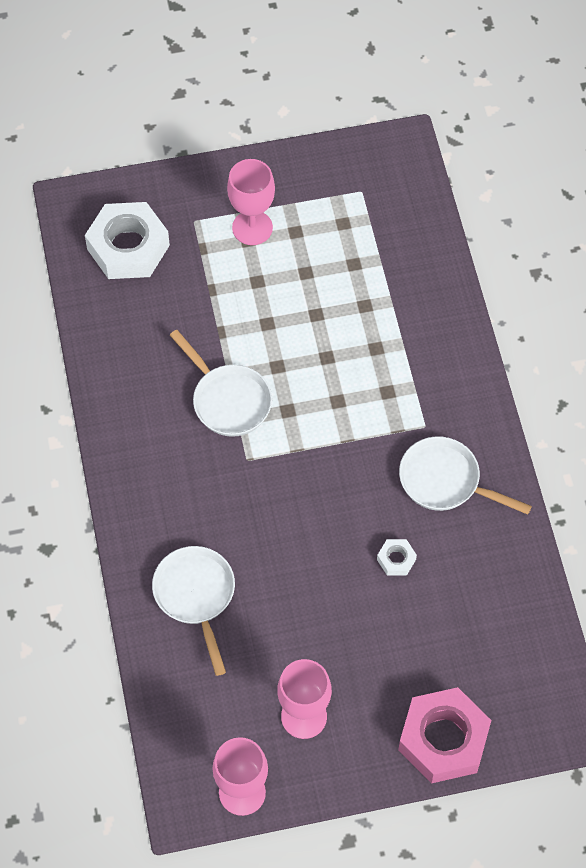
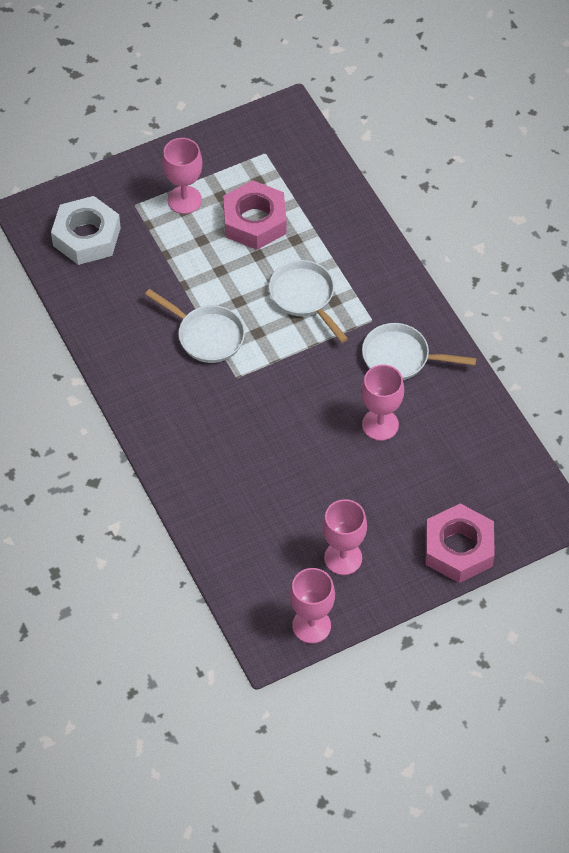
camera: 15 degrees left, 5 degrees down
white pan [152,546,235,676] -> white pan moved to [269,260,348,343]
white nut [377,539,417,576] -> pink goblet [361,364,404,441]
none -> pink nut [223,180,286,250]

